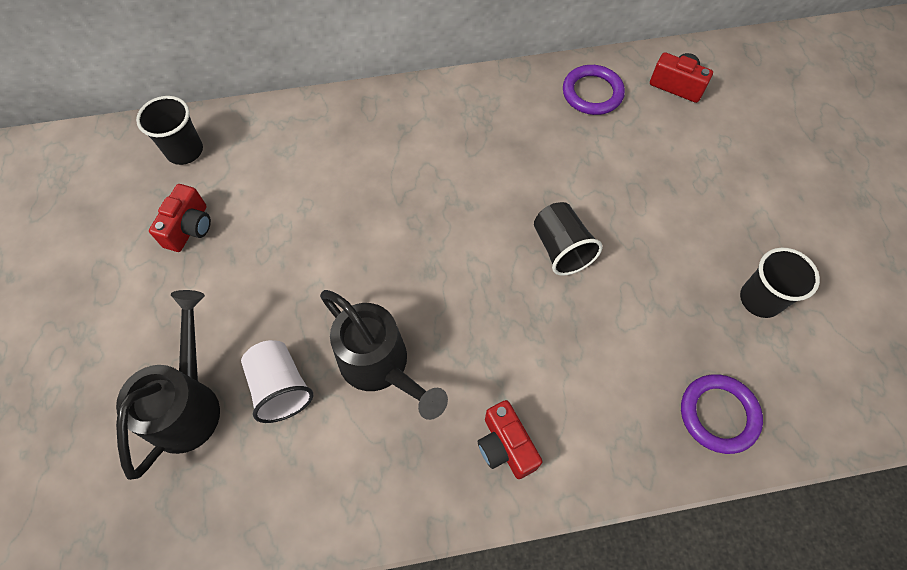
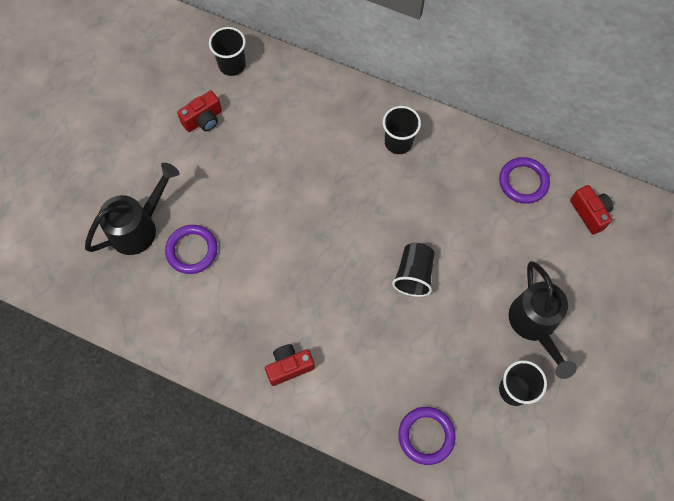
camera: 35 degrees right, 5 degrees up
white cup [241,340,313,423] -> purple ring [165,225,218,274]
black watering can [320,290,448,420] -> black watering can moved to [509,261,577,379]
red camera [478,400,542,479] -> red camera turned 60 degrees clockwise [265,344,315,386]
none -> black cup [383,106,421,154]

